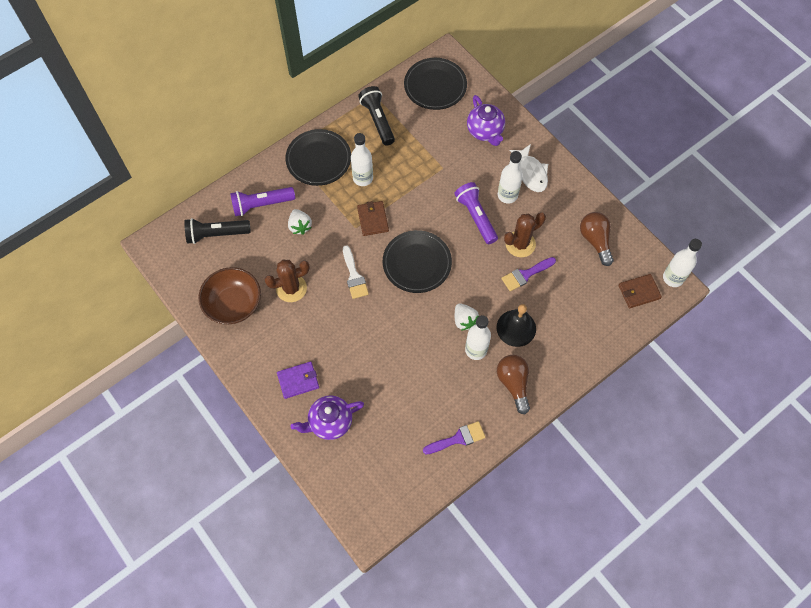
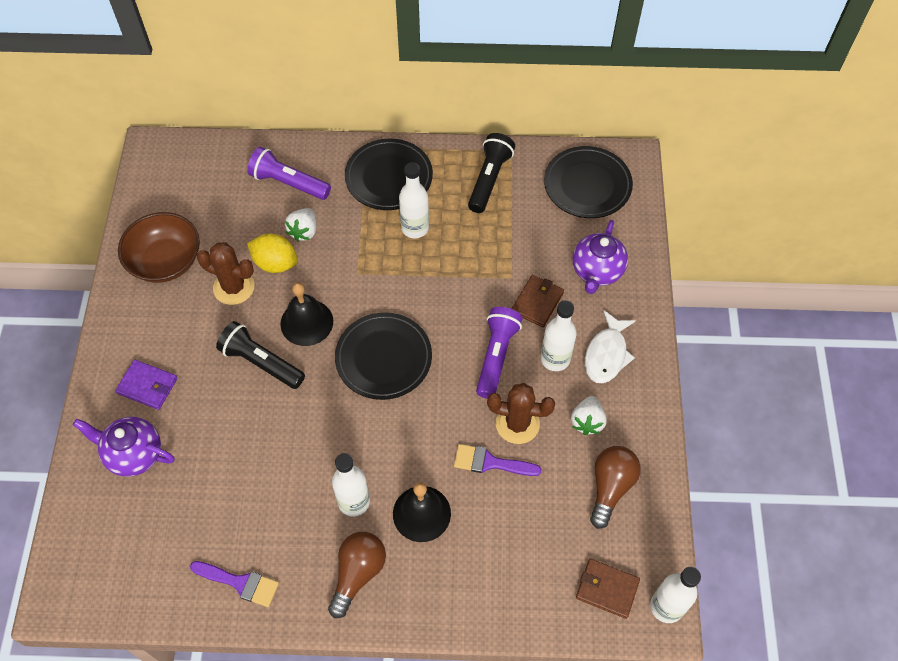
camera: 40 degrees right, 5 degrees down
black flashlight [184,218,251,244] -> black flashlight moved to [216,321,305,389]
white brush [343,245,369,299] -> black bell [280,283,333,346]
brown wallet [357,201,389,236] -> brown wallet moved to [511,275,564,327]
white strawberry [455,303,479,331] -> white strawberry moved to [571,396,607,435]
none -> yellow lemon [247,234,298,273]

